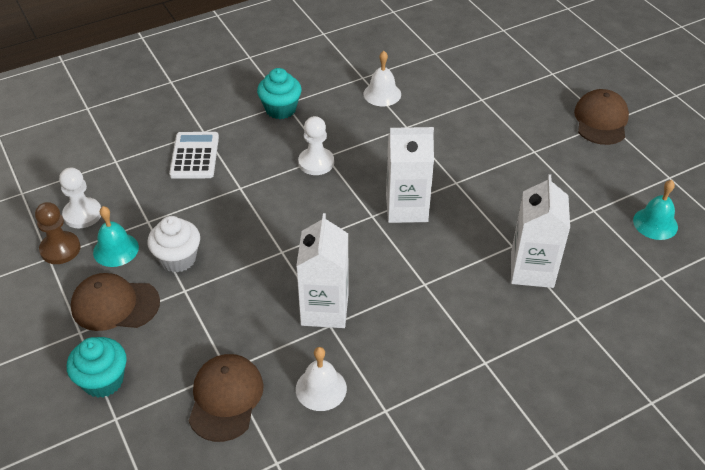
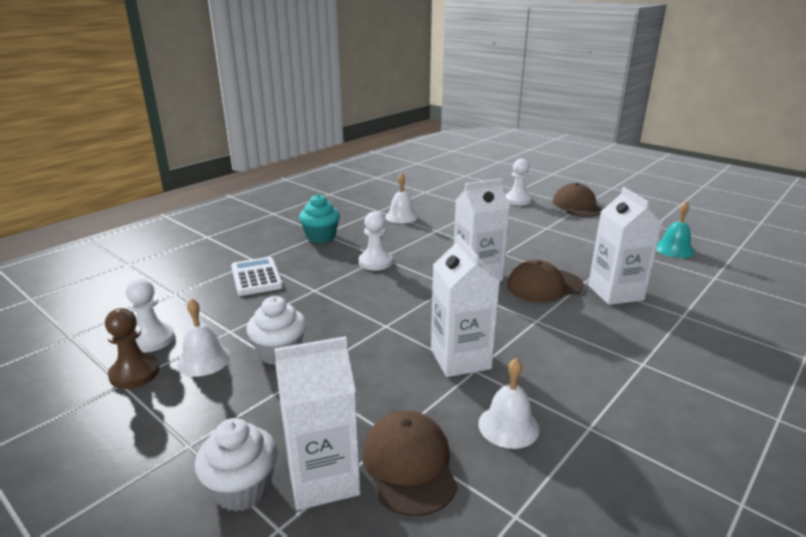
camera: 20 degrees left, 20 degrees down
turquoise cupcake [67,337,127,398] -> white cupcake [195,418,278,512]
brown cap [71,273,160,331] -> brown cap moved to [507,260,584,302]
turquoise bell [93,206,139,267] -> white bell [177,298,231,377]
none -> white carton [274,336,360,510]
none -> white pawn [505,159,532,205]

